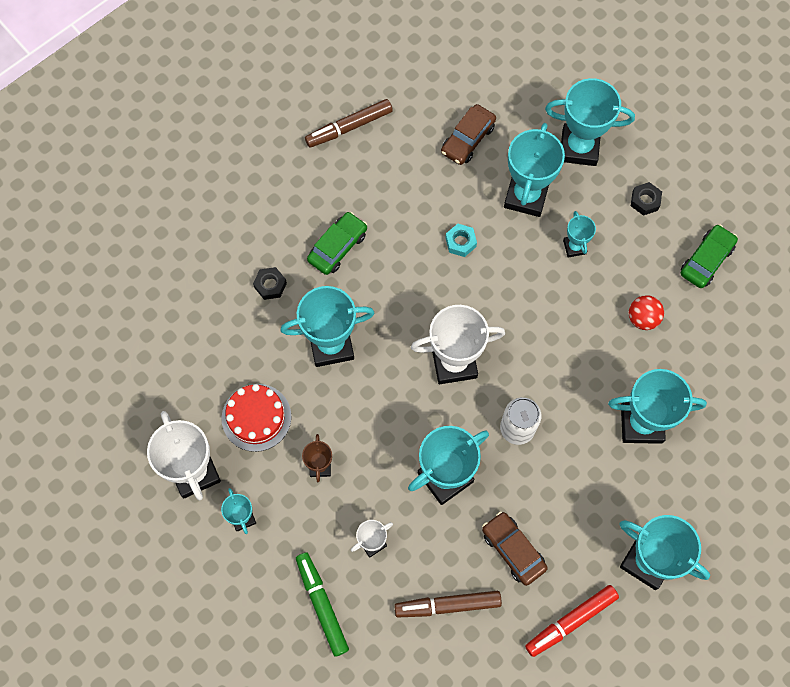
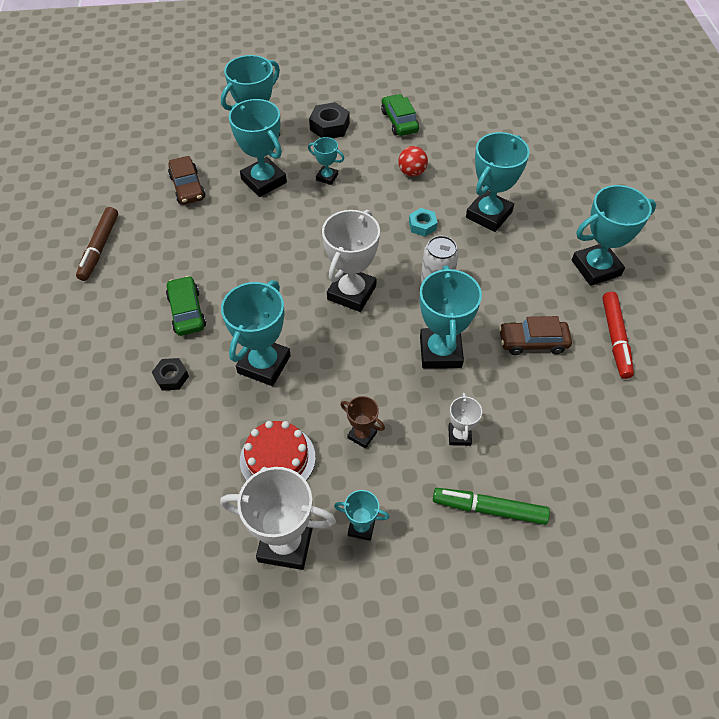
camera: 55 degrees left, 15 degrees down
brown marker [394,591,502,618] -> none
turquoise nut [445,224,477,257] -> turquoise nut moved to [409,208,438,236]
black nut [631,182,662,216] -> black nut [309,102,350,138], size x1.54

